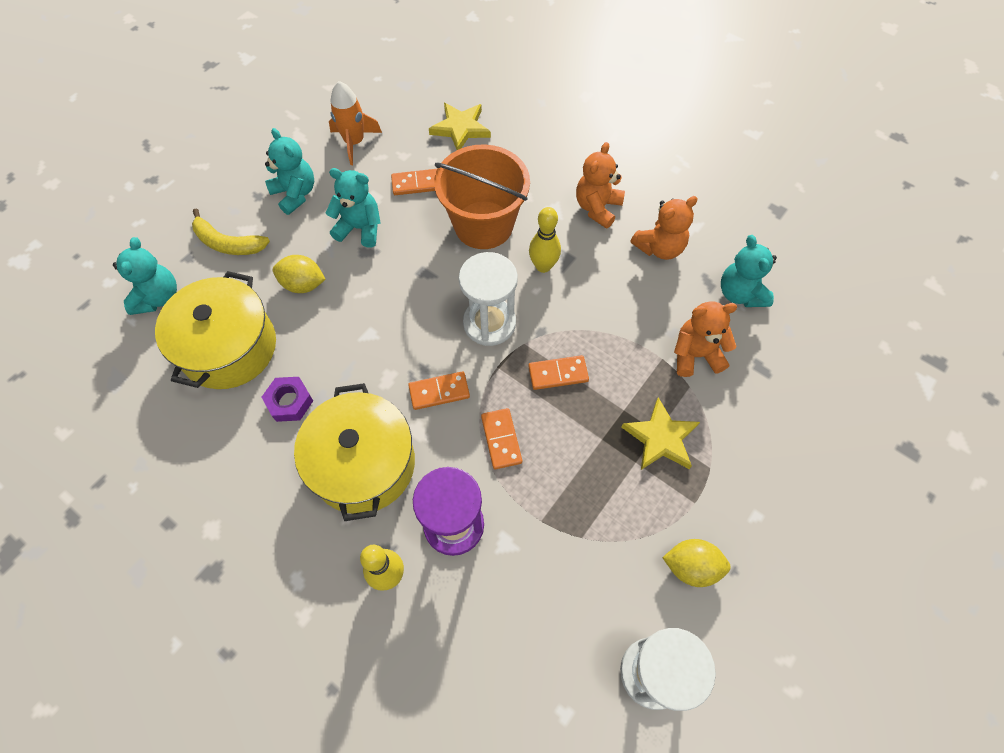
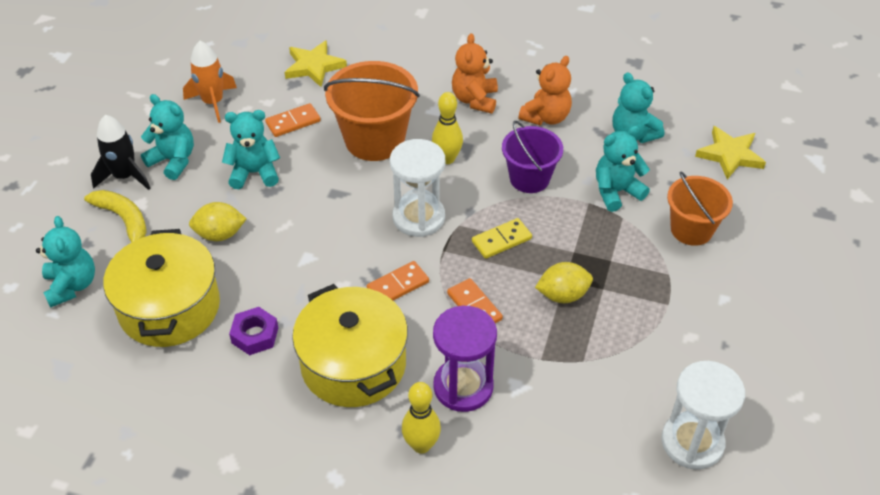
camera: 20 degrees left, 15 degrees down
yellow banana [192,209,270,255] -> yellow banana turned 135 degrees counterclockwise [84,190,147,242]
orange domino [528,355,589,390] -> yellow domino [472,218,532,259]
yellow star [621,397,700,470] -> yellow star moved to [695,126,766,180]
yellow lemon [662,539,731,587] -> yellow lemon moved to [535,262,593,303]
orange teddy bear [674,301,737,377] -> turquoise teddy bear [596,126,650,212]
none -> black rocket [91,115,151,190]
none -> purple bucket [502,121,563,193]
none -> orange bucket [667,172,733,246]

